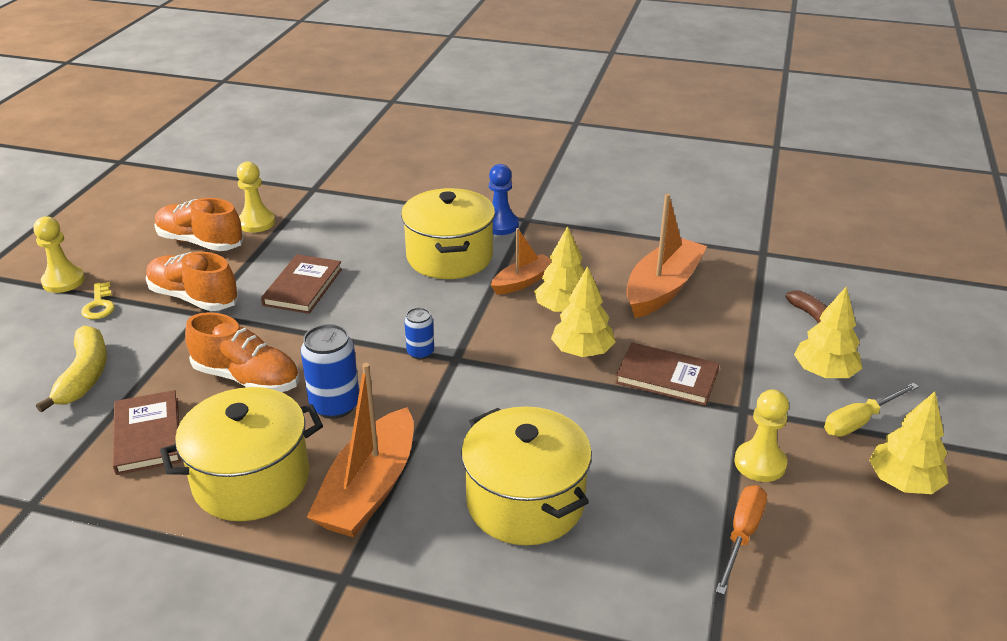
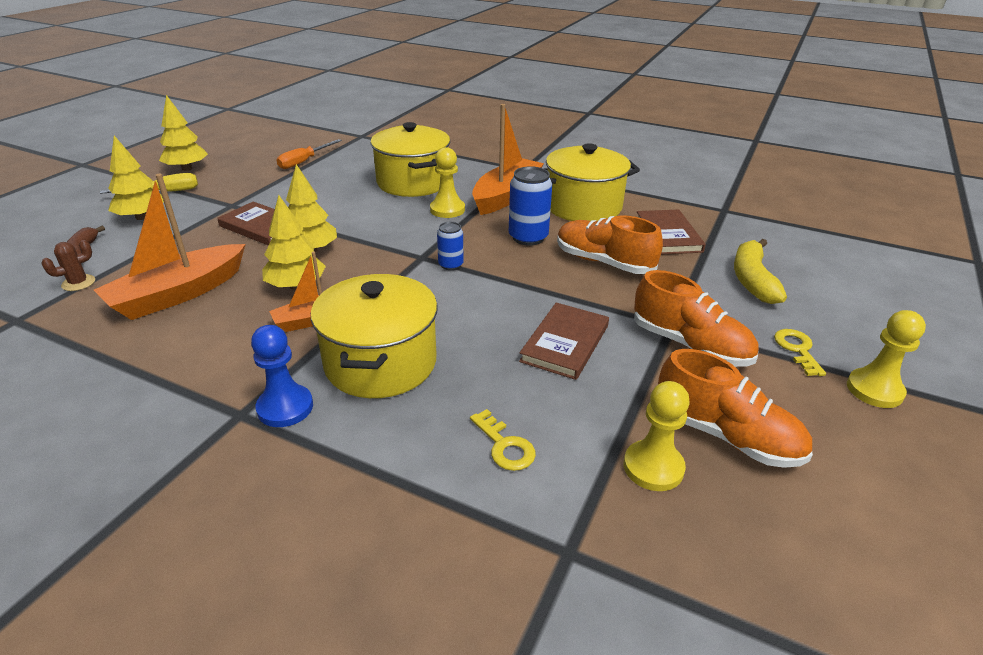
camera: 170 degrees left, 0 degrees up
yellow pawn [734,389,789,482] -> yellow pawn moved to [430,147,465,218]
none -> brown cactus [41,240,95,291]
none -> yellow key [470,409,536,471]

